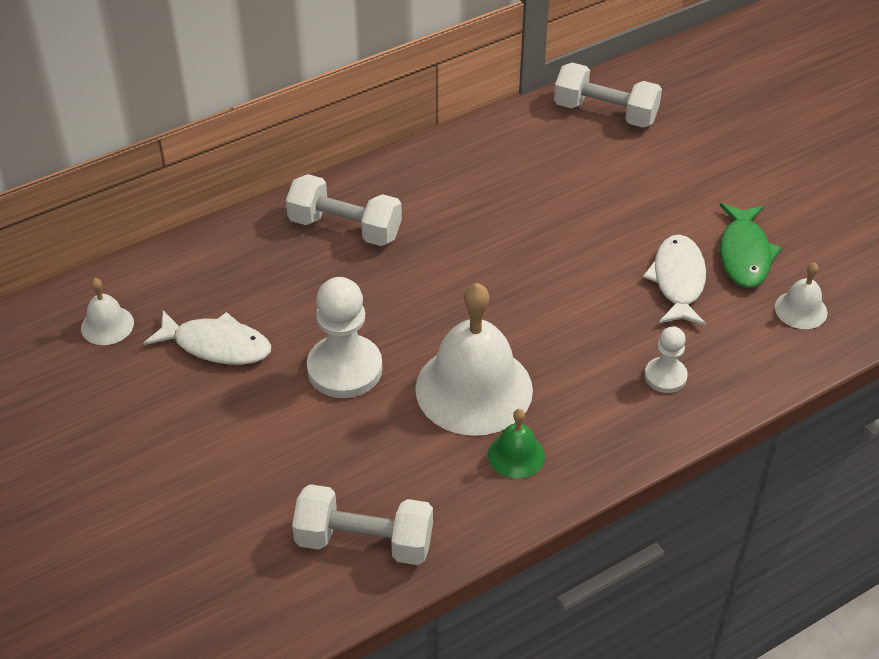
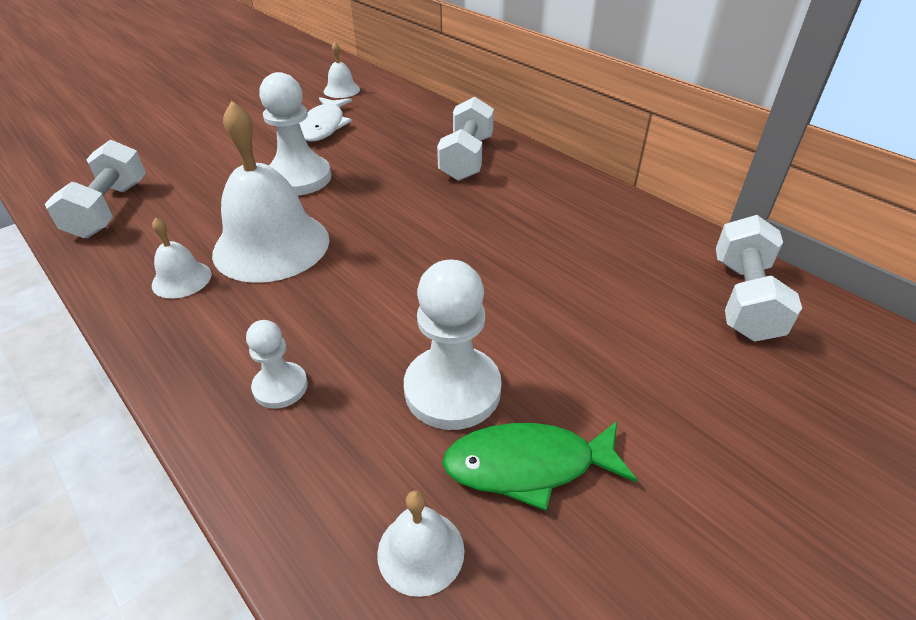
camera: 80 degrees right, 5 degrees down
green bell [488,409,545,478] -> white bell [152,217,212,299]
white fish [643,235,706,326] -> white pawn [404,260,502,430]

